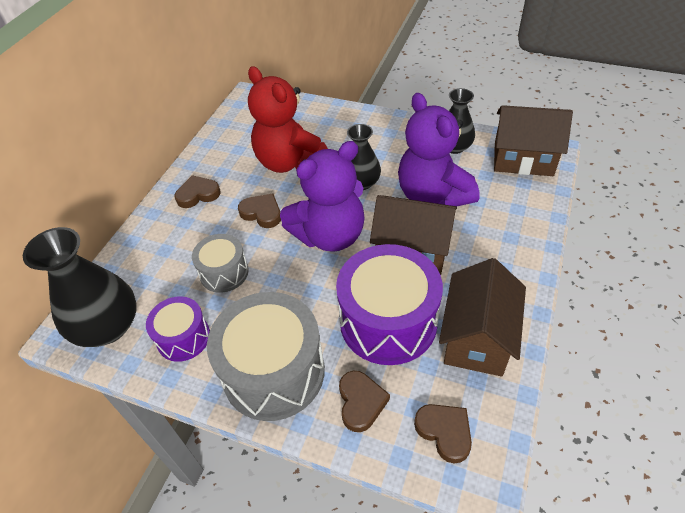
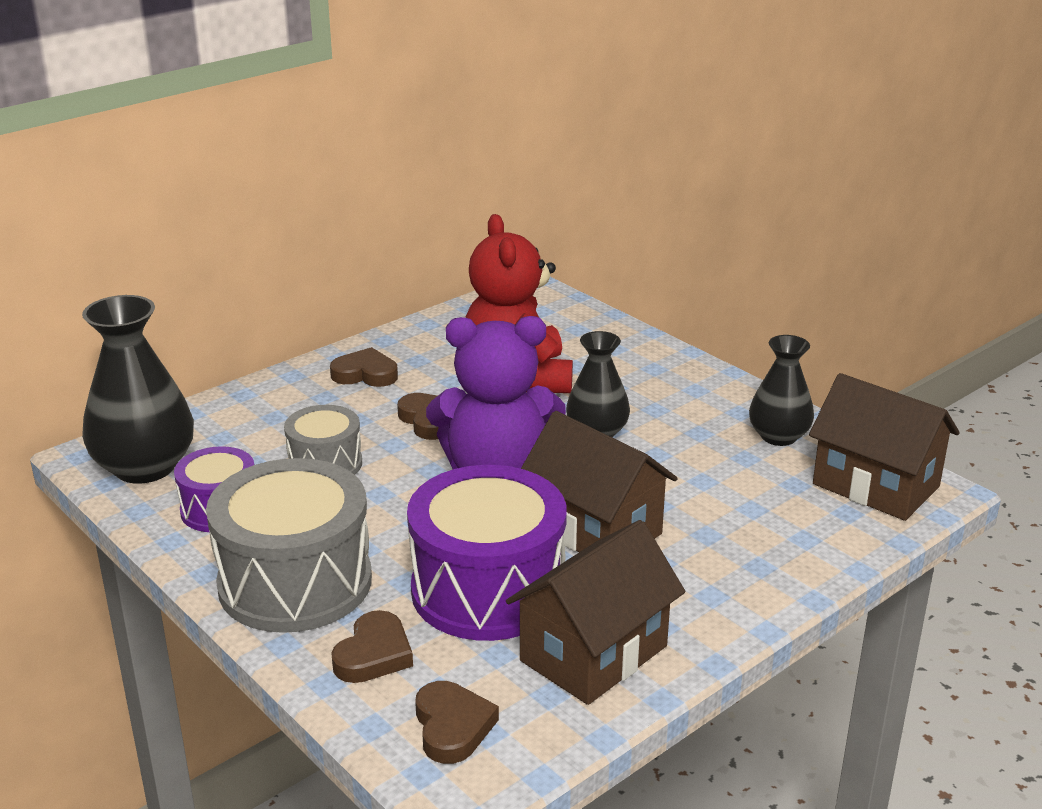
camera: 25 degrees right, 20 degrees down
purple teddy bear [398,93,479,207] -> none

